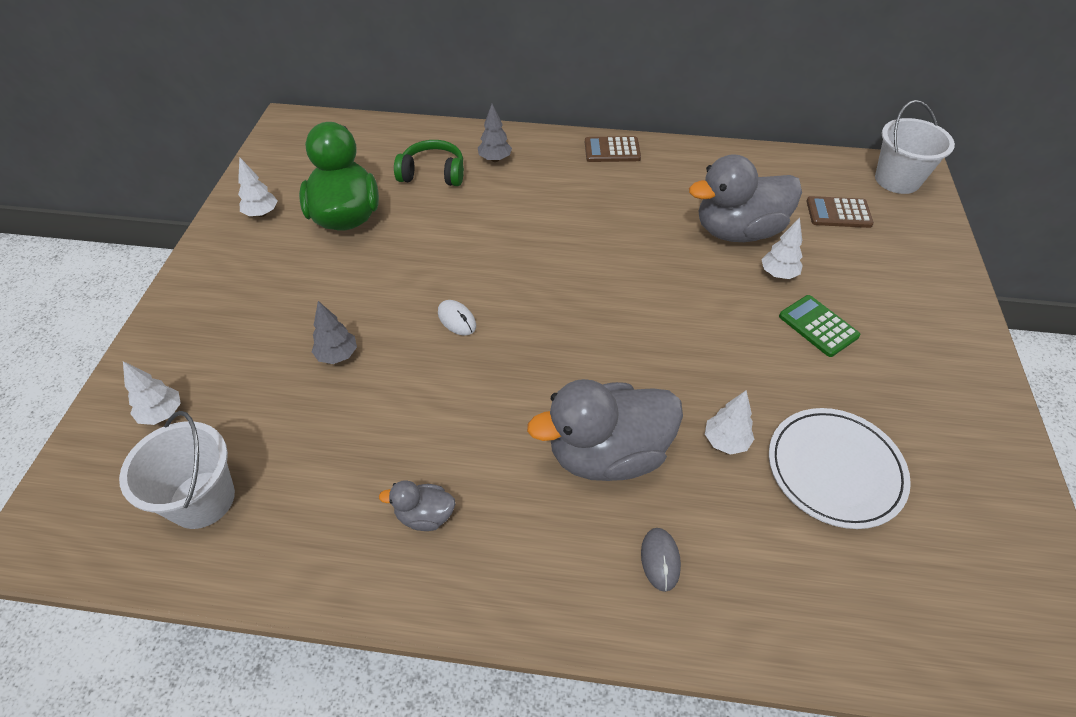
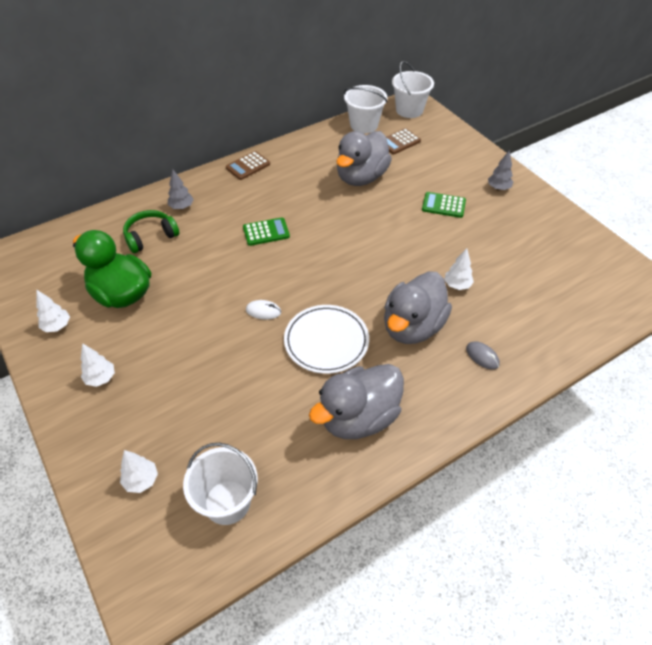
camera: 40 degrees left, 0 degrees up
grey tree [312,301,357,364] -> grey tree moved to [488,150,513,191]
grey duck [379,480,456,531] -> grey duck [309,364,404,439], size x2.21
white tree [761,218,803,279] -> white tree moved to [81,343,115,387]
white plate [769,408,911,529] -> white plate moved to [284,305,369,374]
none -> green calculator [243,217,290,246]
none -> white bucket [344,85,388,133]

